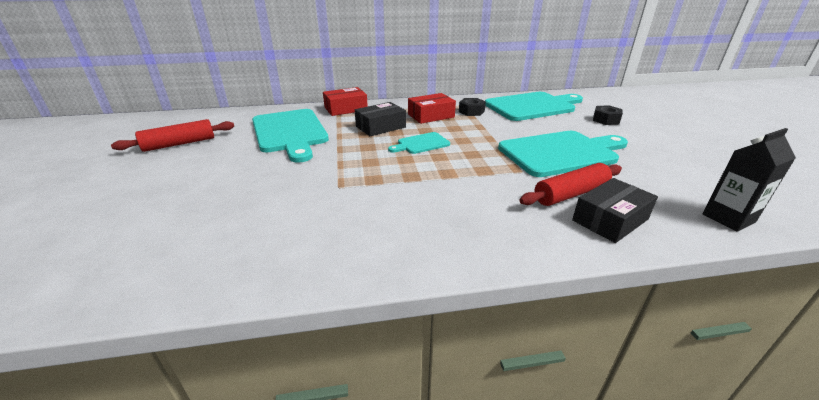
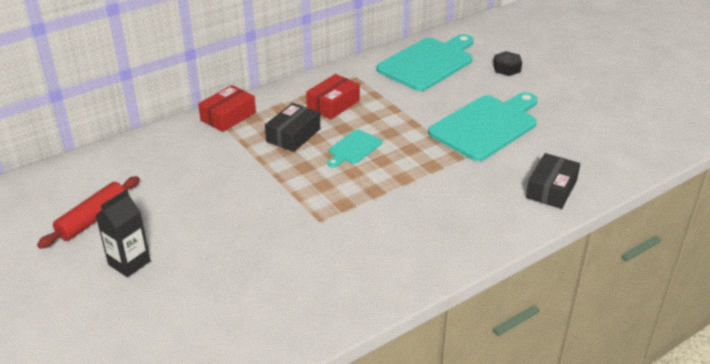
camera: 25 degrees left, 5 degrees up
turquoise cutting board [252,109,329,163] -> none
black nut [459,98,486,116] -> none
red rolling pin [519,163,622,206] -> none
black carton [702,128,796,232] -> black carton moved to [95,189,151,277]

